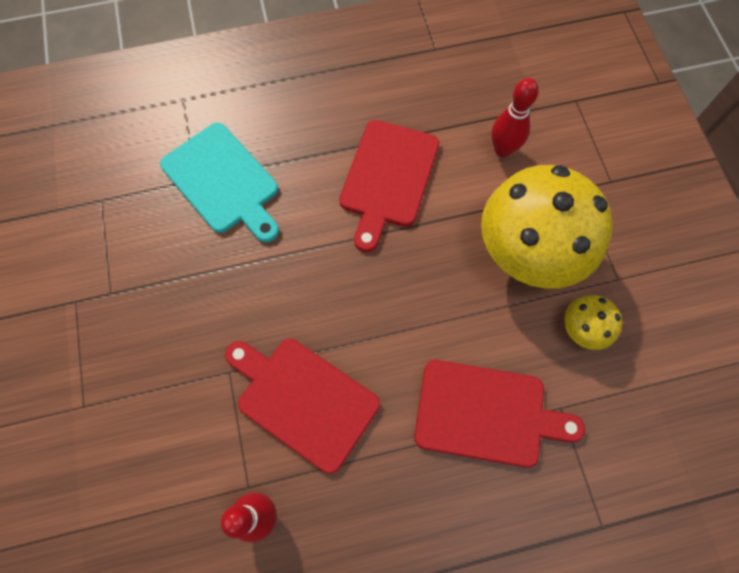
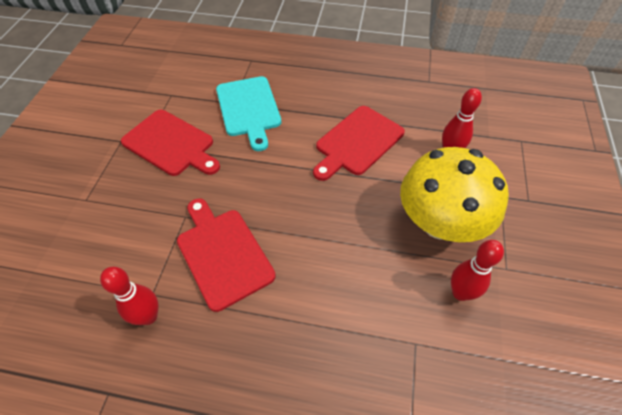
camera: 25 degrees right, 15 degrees down
red cutting board [414,360,585,468] -> red cutting board moved to [121,110,220,176]
yellow mushroom [564,295,622,350] -> red bowling pin [451,240,504,301]

